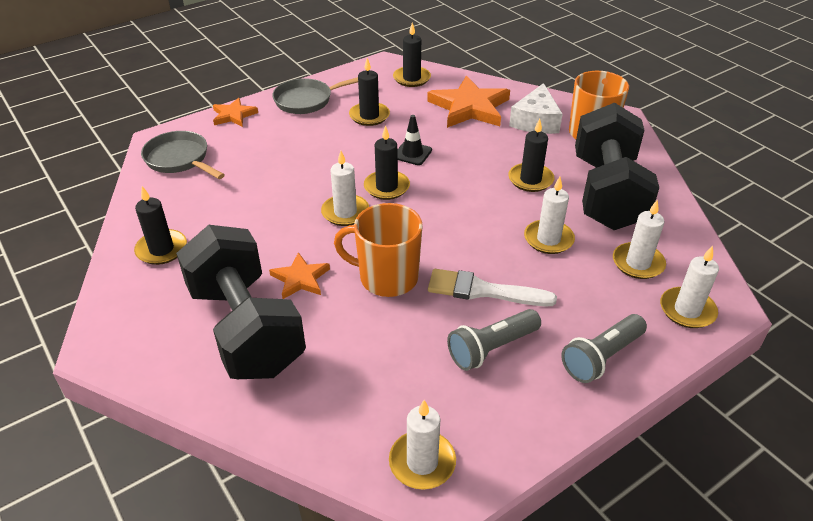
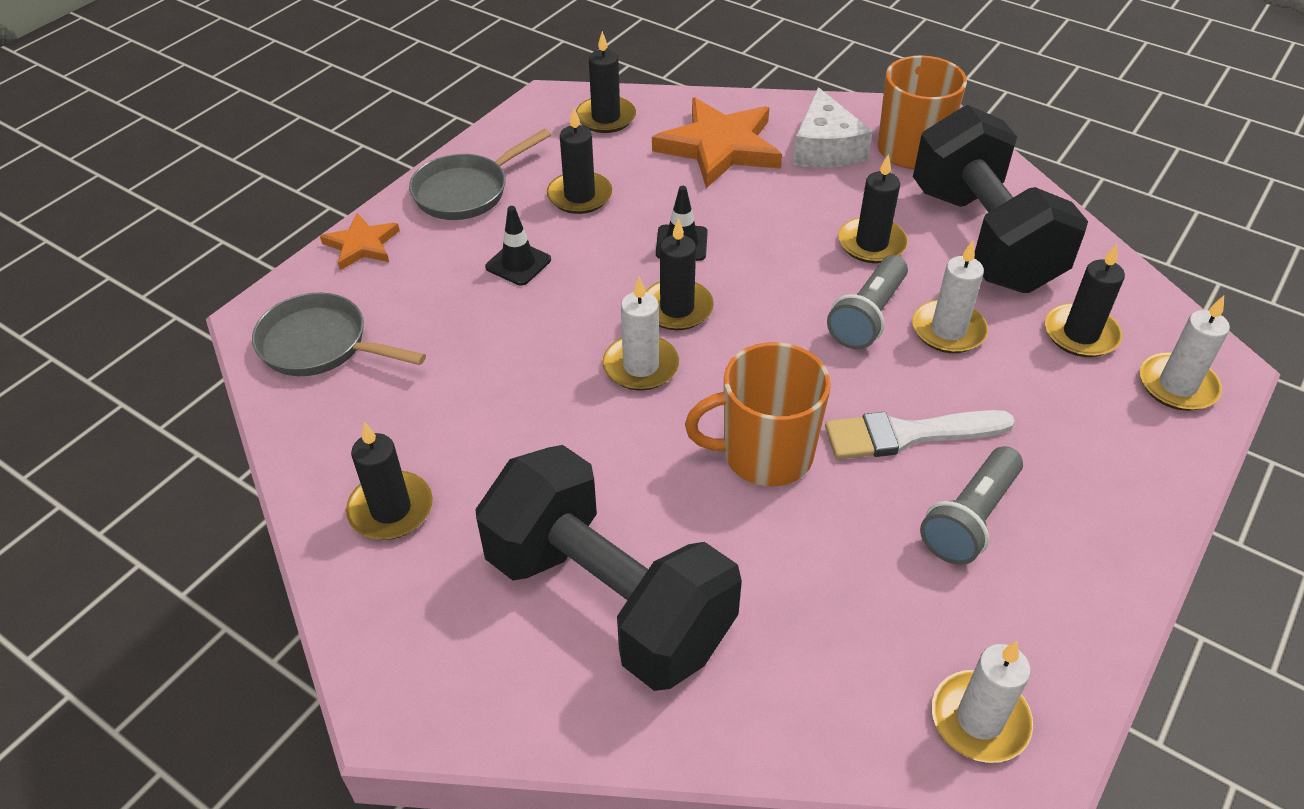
camera: 20 degrees left, 5 degrees up
orange star [269,252,330,299] -> none
grey flashlight [561,314,647,383] -> grey flashlight moved to [827,255,908,349]
white candle [613,200,666,279] -> black candle [1045,244,1125,357]
none -> black traffic cone [485,206,551,286]

